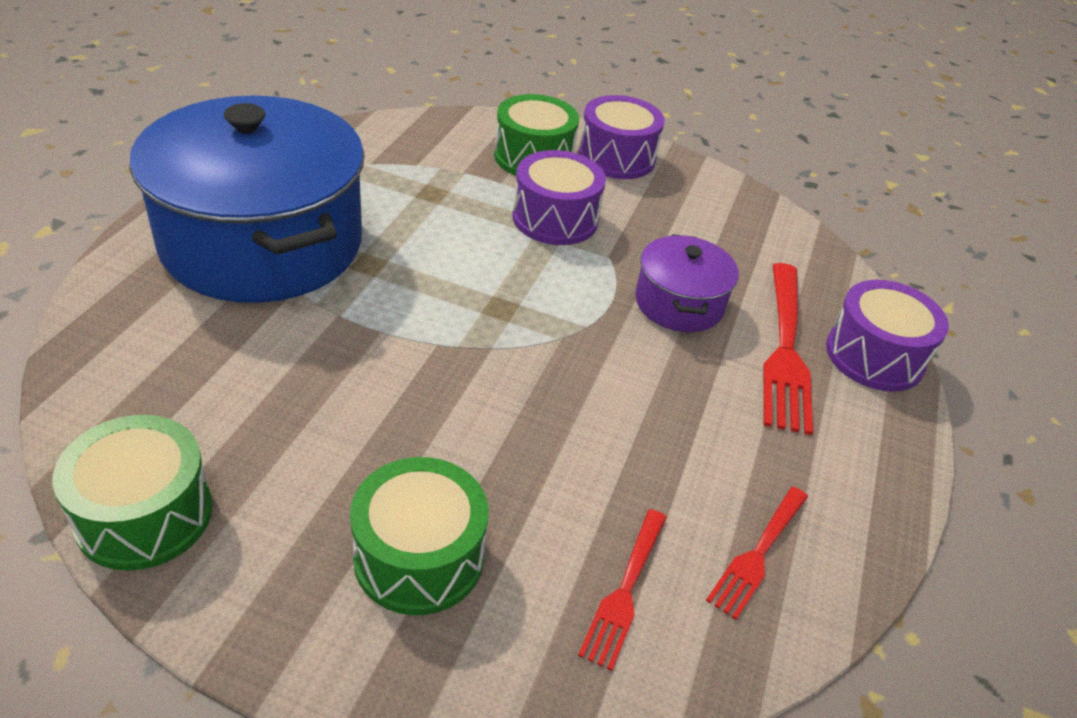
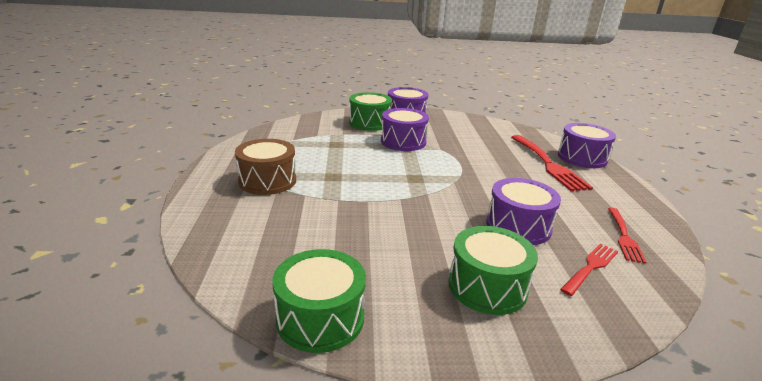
camera: 20 degrees left, 15 degrees down
blue pot [130,96,365,303] -> brown drum [235,139,296,195]
red fork [578,509,667,671] -> red fork turned 135 degrees counterclockwise [560,244,618,296]
purple pot [635,234,739,332] -> none
none -> purple drum [486,178,561,245]

